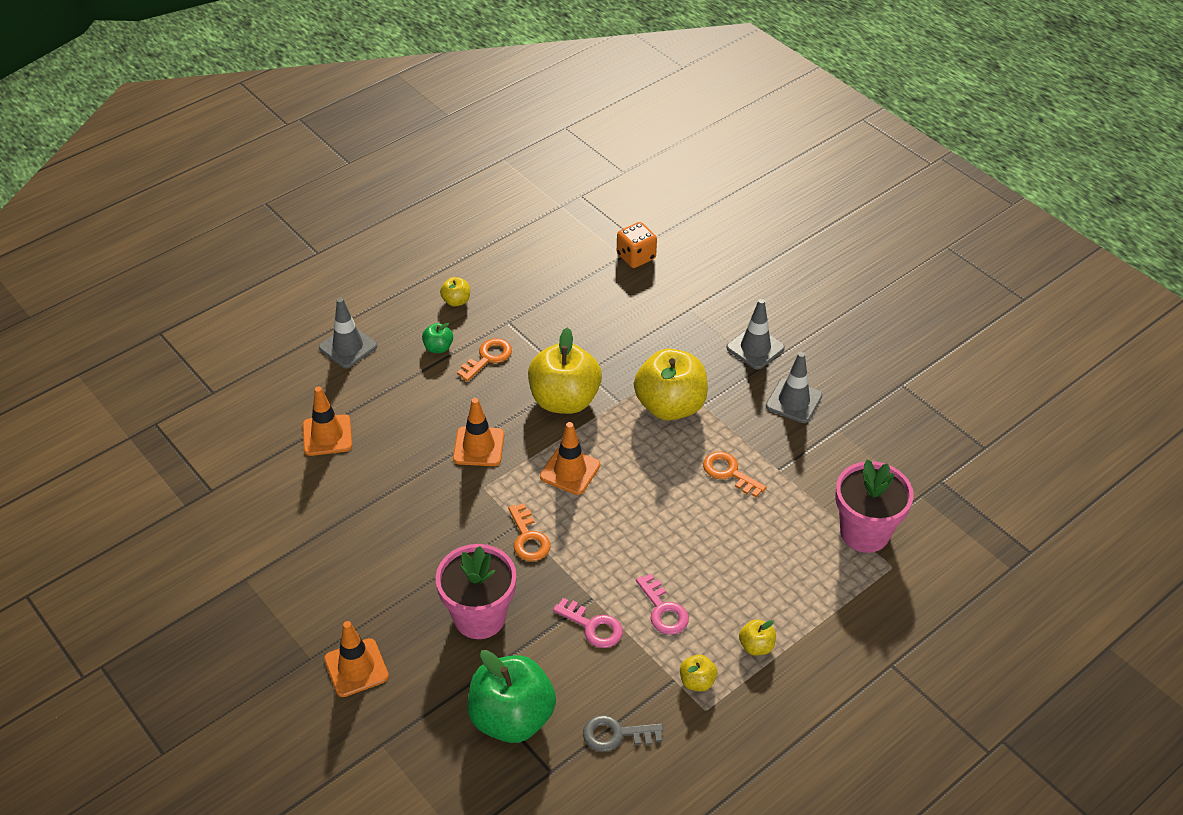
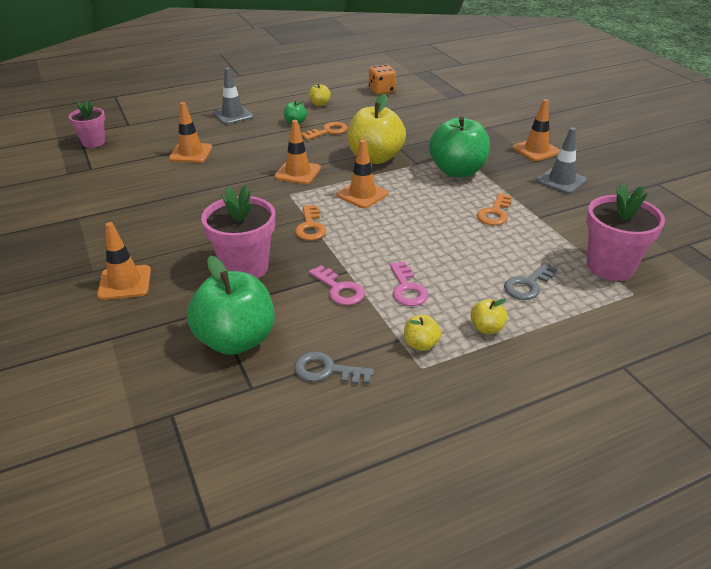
camera: 15 degrees right, 10 degrees down
orange dice [617,222,657,268] -> orange dice moved to [369,65,396,95]
yellow apple [634,349,708,421] -> green apple [429,117,490,177]
orange key [703,451,767,497] -> orange key turned 120 degrees counterclockwise [477,193,512,225]
grey traffic cone [727,299,785,370] -> orange traffic cone [513,99,560,161]
none -> pink flower pot [69,100,105,148]
none -> grey key [504,262,558,300]

